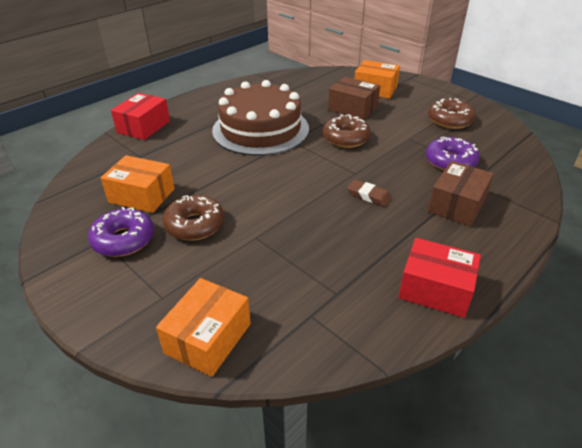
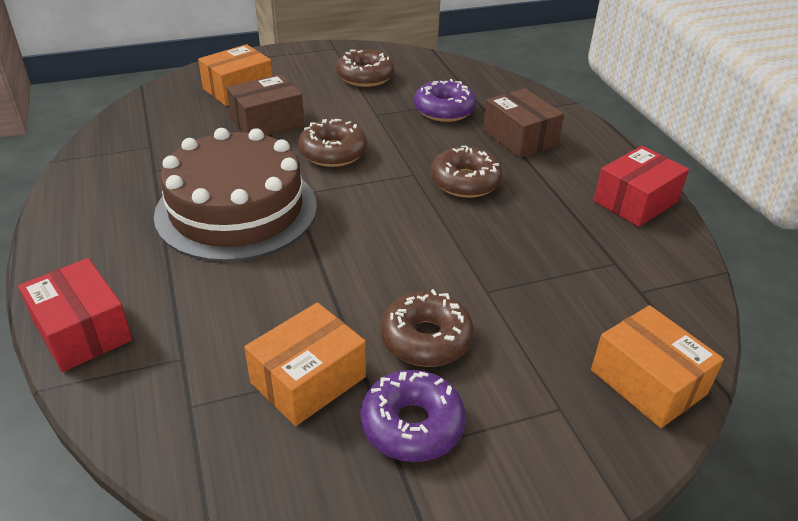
camera: 65 degrees left, 0 degrees up
brown eraser [347,179,392,207] -> brown donut [430,146,503,198]

